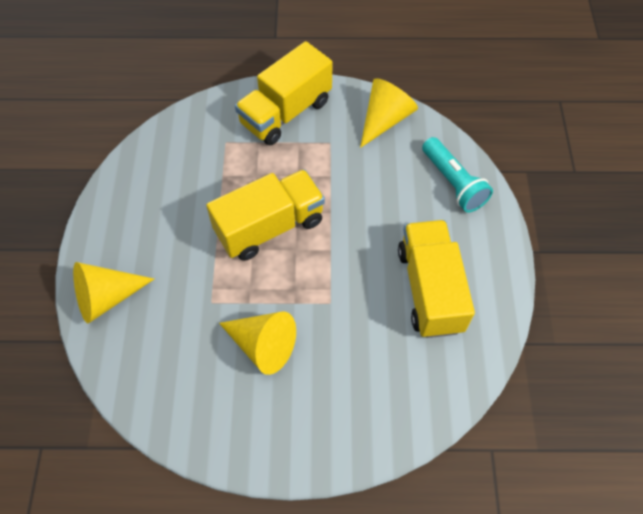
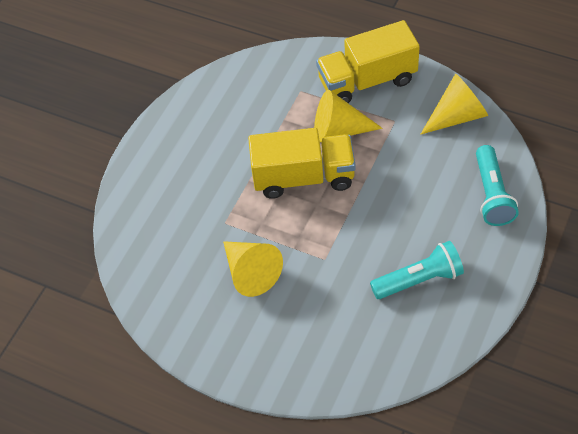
camera: 30 degrees right, 5 degrees down
yellow cone [73,262,154,323] -> yellow cone moved to [314,90,383,142]
yellow truck [398,220,475,338] -> turquoise flashlight [370,241,464,299]

